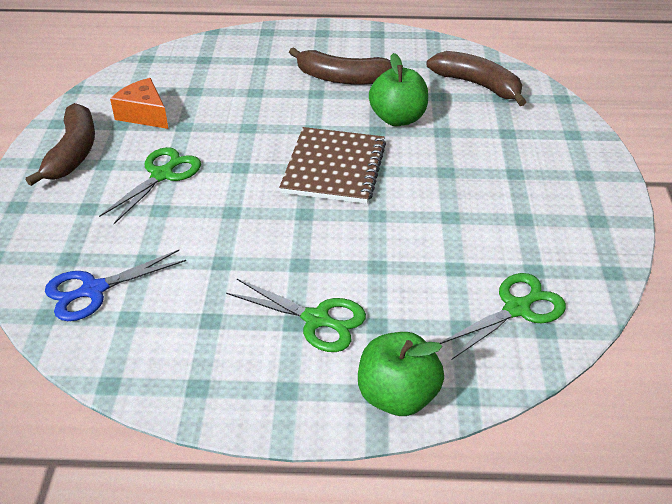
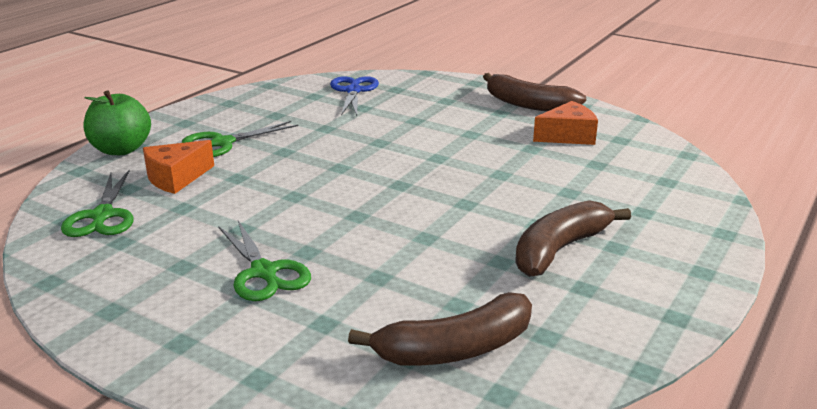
camera: 120 degrees right, 15 degrees down
green scissors [99,147,201,224] -> green scissors moved to [218,220,311,301]
brown notebook [279,127,386,204] -> none
green apple [369,53,428,126] -> none
none -> orange cheese [143,140,214,194]

